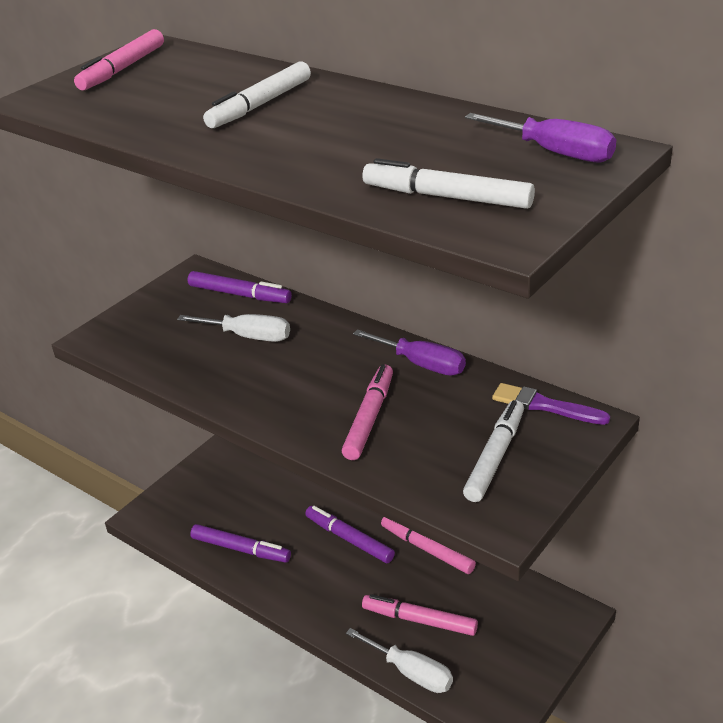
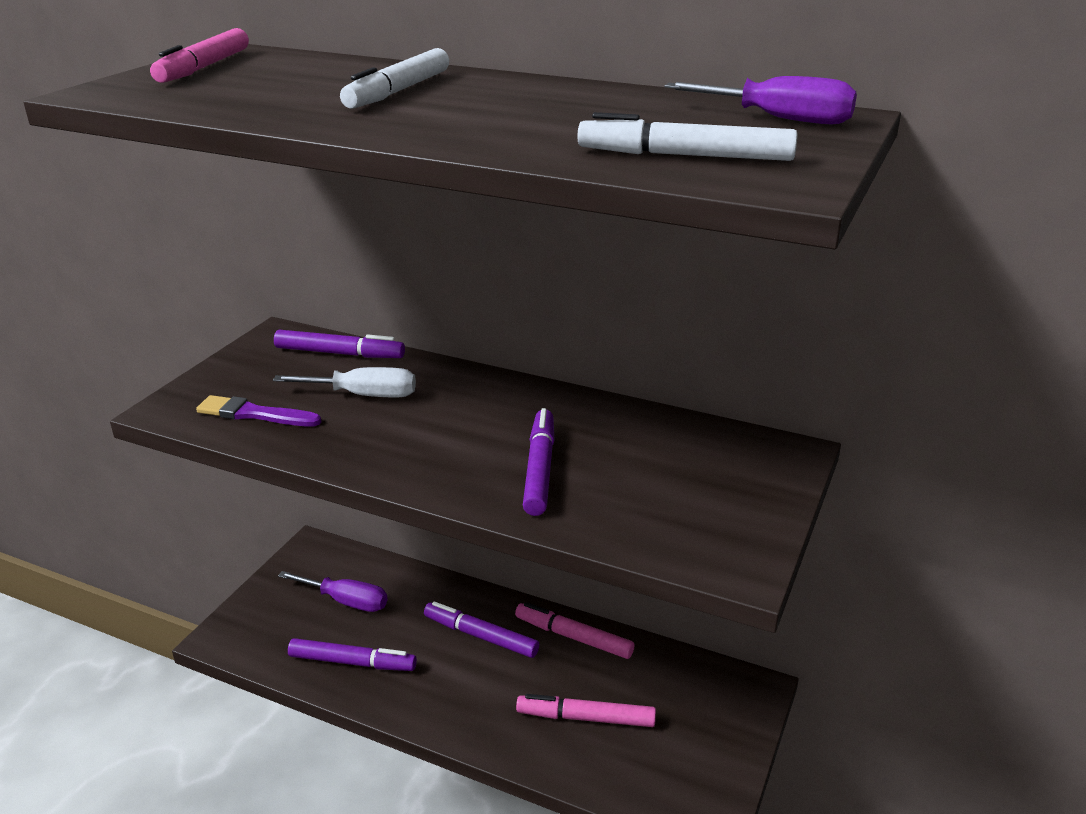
camera: 15 degrees left, 5 degrees down
pink marker [342,364,393,460] -> purple marker [523,408,554,516]
white screwdriver [346,628,453,693] -> none
purple screwdriver [353,329,466,376] -> purple screwdriver moved to [278,571,388,612]
white marker [463,400,524,502] -> none
purple brush [492,383,610,425] -> purple brush moved to [196,395,321,427]

